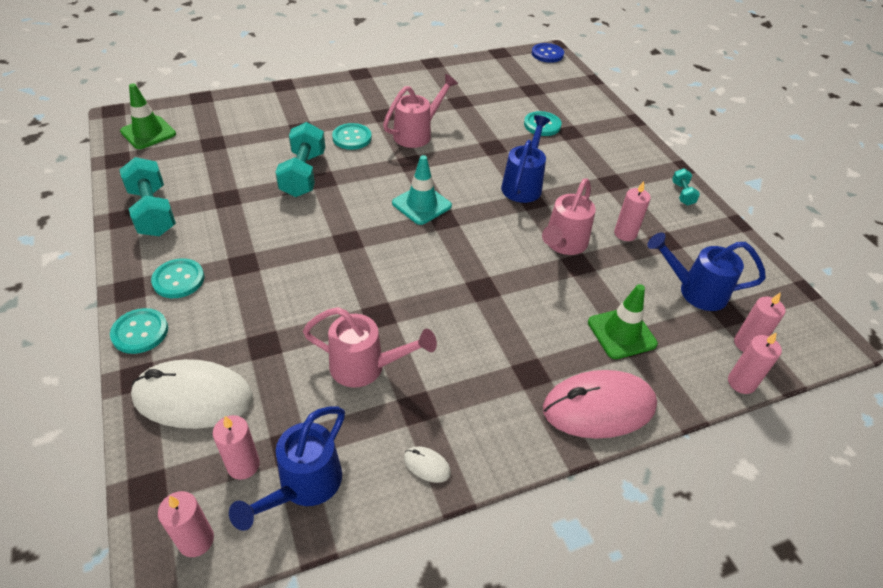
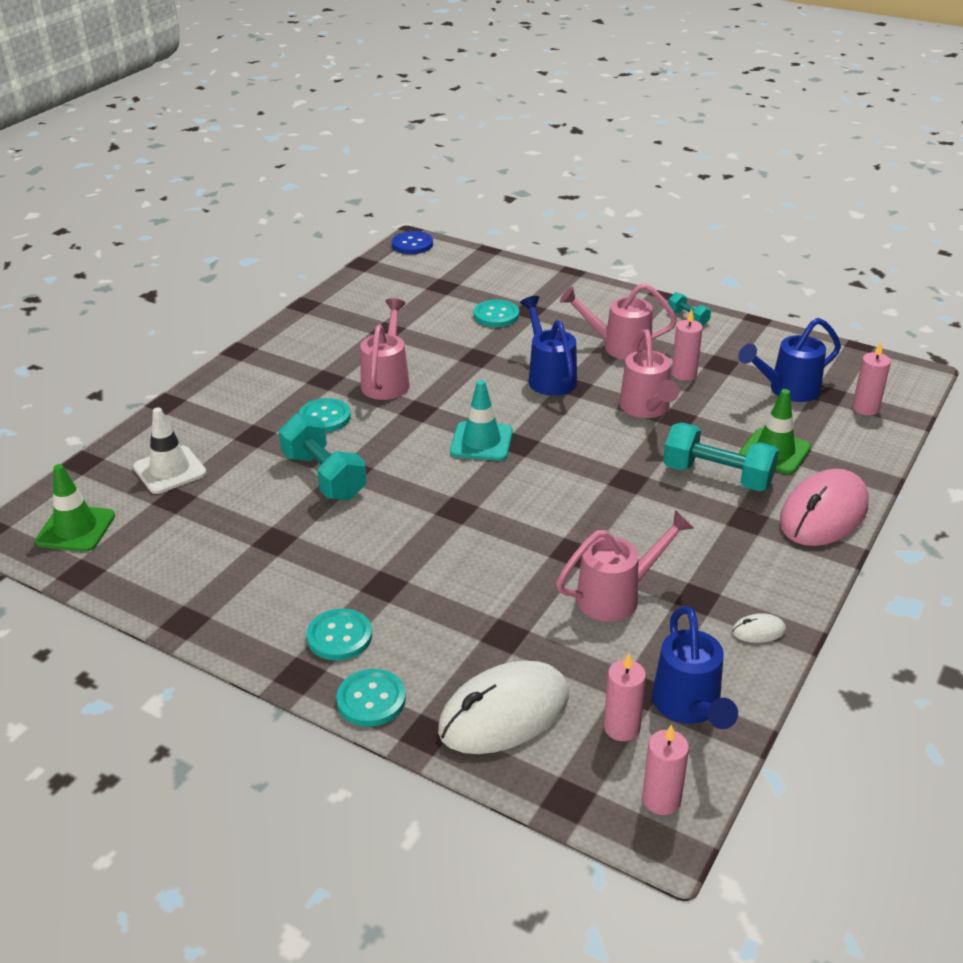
camera: 35 degrees left, 10 degrees down
turquoise dumbbell [119,157,176,236] -> turquoise dumbbell moved to [663,423,779,491]
pink candle [728,332,782,394] -> none
none -> white traffic cone [133,407,207,494]
none -> pink watering can [560,283,677,360]

